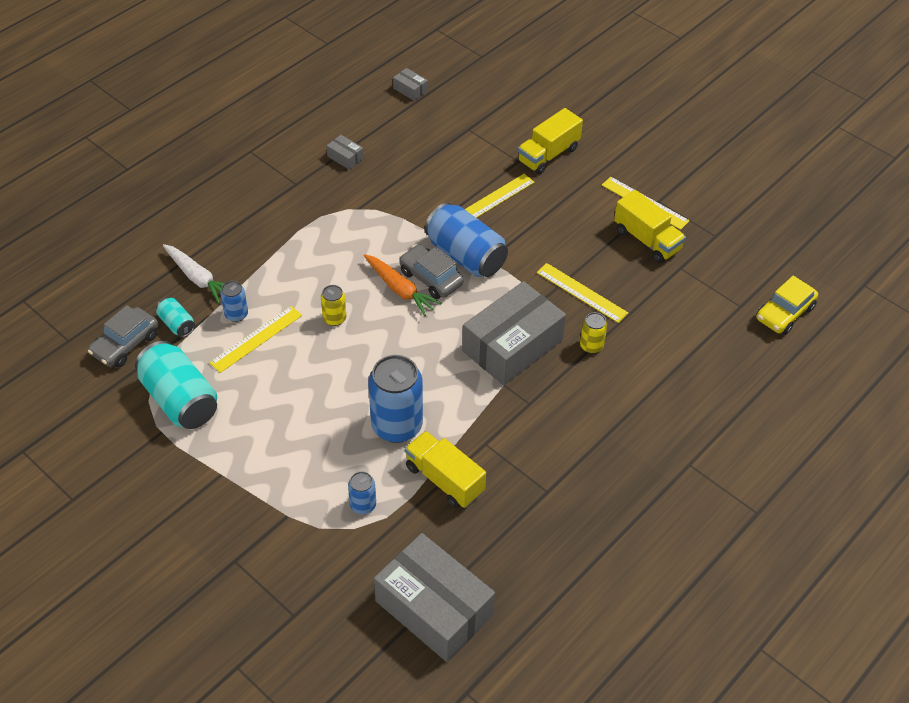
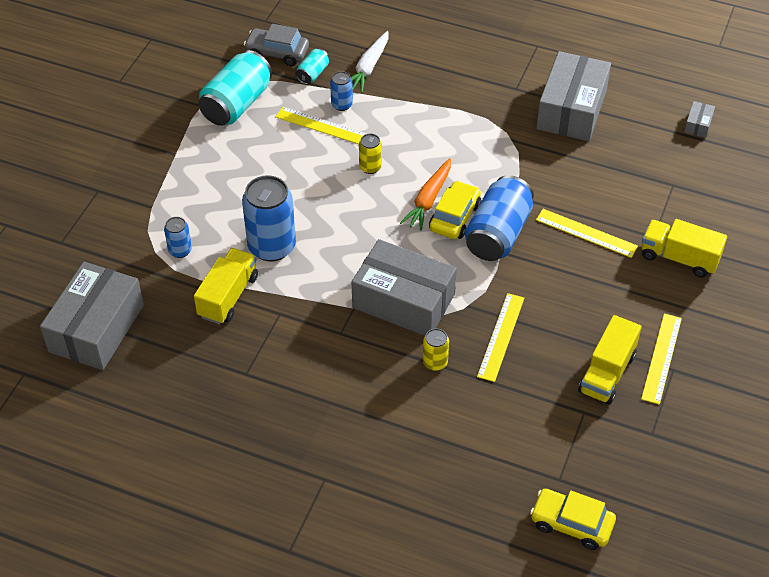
camera: 70 degrees right, 0 degrees up
grey box [327,135,364,170] -> grey box [536,51,611,141], size x2.47
grey car [399,244,464,299] -> yellow car [429,180,481,239]

